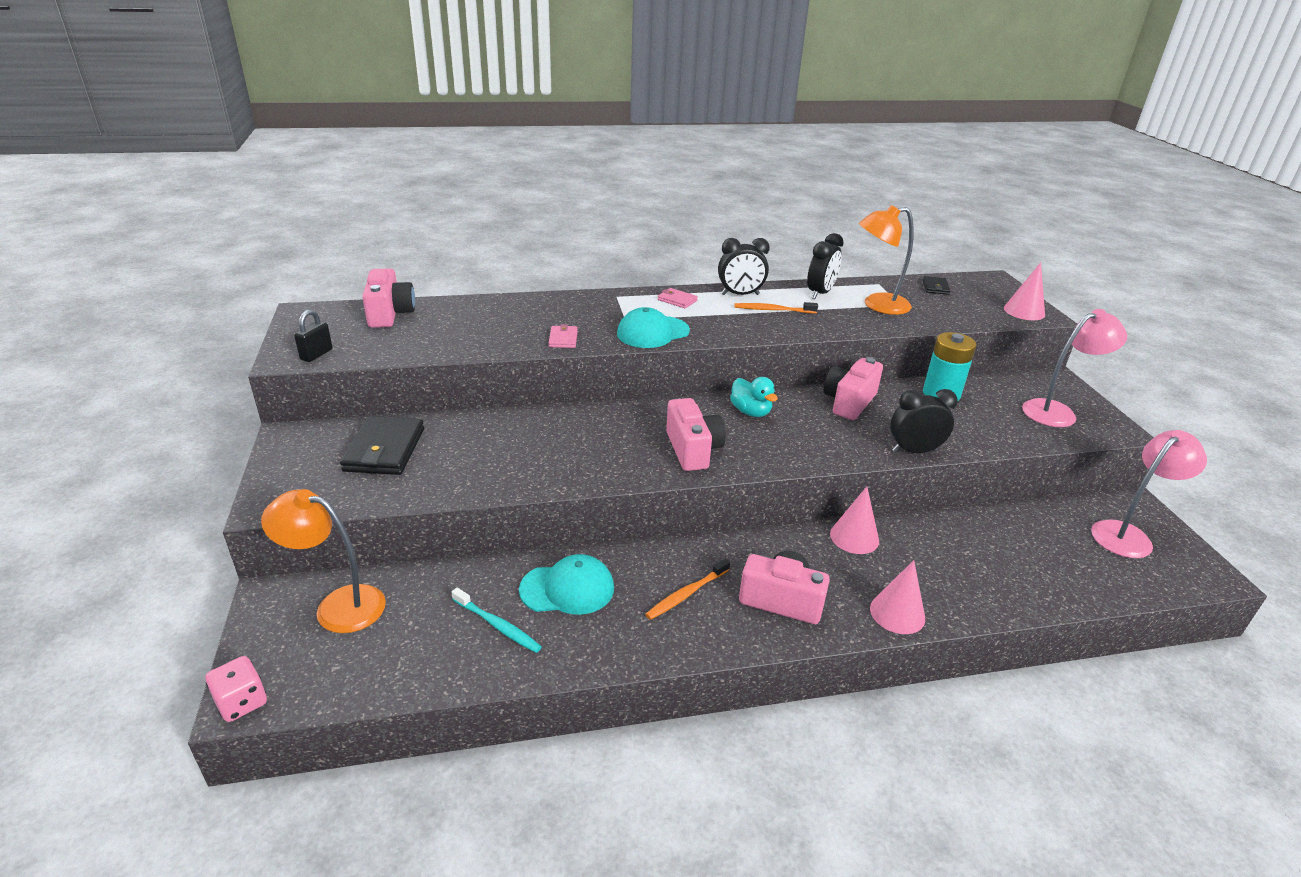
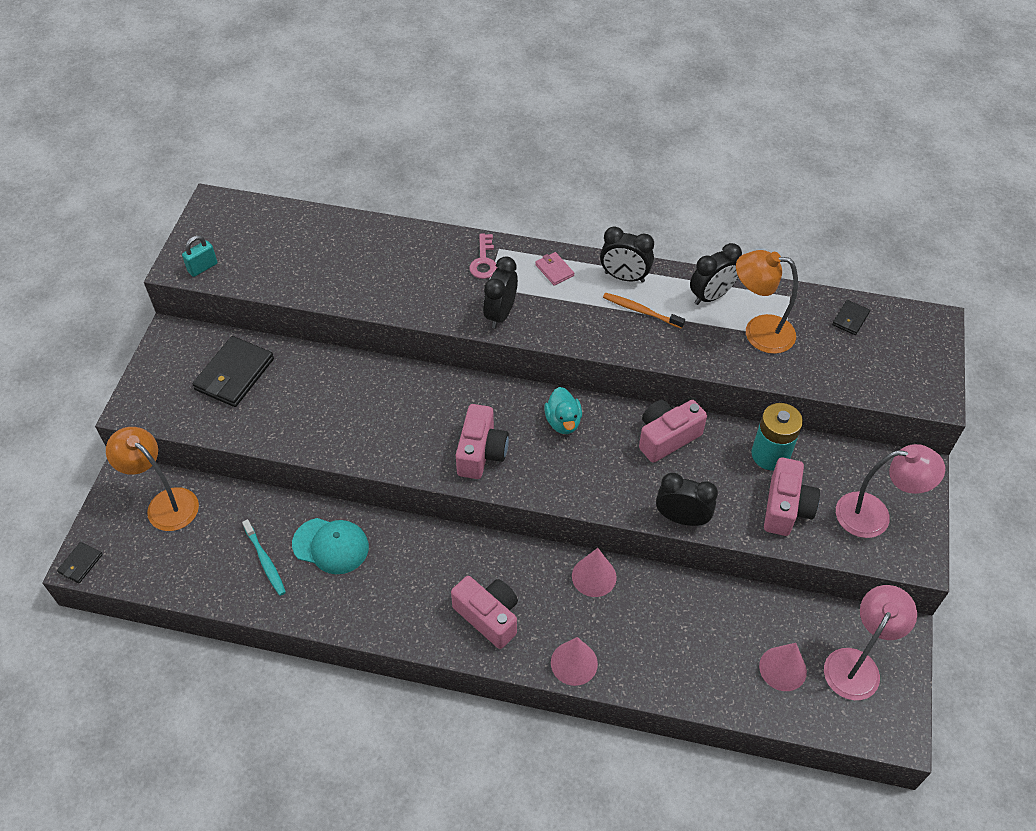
camera: 25 degrees right, 20 degrees up
pink dice [205,656,267,722] -> black wallet [57,542,103,583]
black padlock [294,309,333,362] -> turquoise padlock [182,236,217,277]
pink camera [362,268,415,328] -> pink camera moved to [764,457,820,536]
pink wallet [549,324,578,348] -> none
turquoise cap [617,307,690,348] -> black clock [483,256,518,329]
orange toothbrush [645,558,730,620] -> none
pink cone [1004,262,1045,320] -> pink cone moved to [759,643,807,691]
pink lamp [1091,430,1207,558] -> pink lamp turned 45 degrees counterclockwise [824,585,917,700]
none -> pink key [470,234,497,279]

